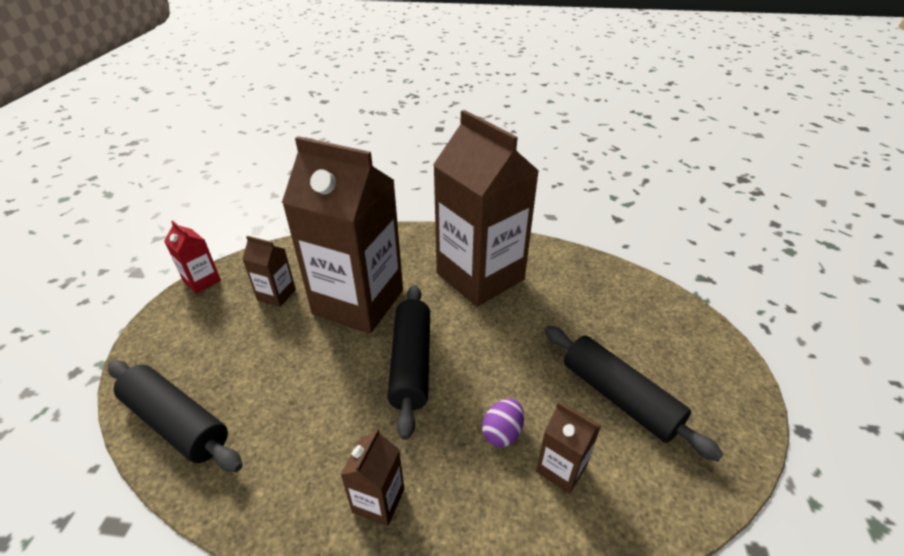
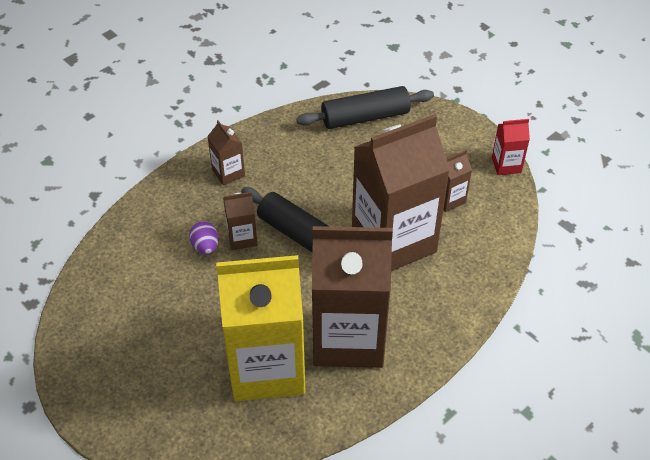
camera: 130 degrees right, 10 degrees up
brown carton [536,402,601,494] -> brown carton moved to [223,192,257,250]
black rolling pin [544,326,723,462] -> none
none -> yellow carton [216,255,305,401]

